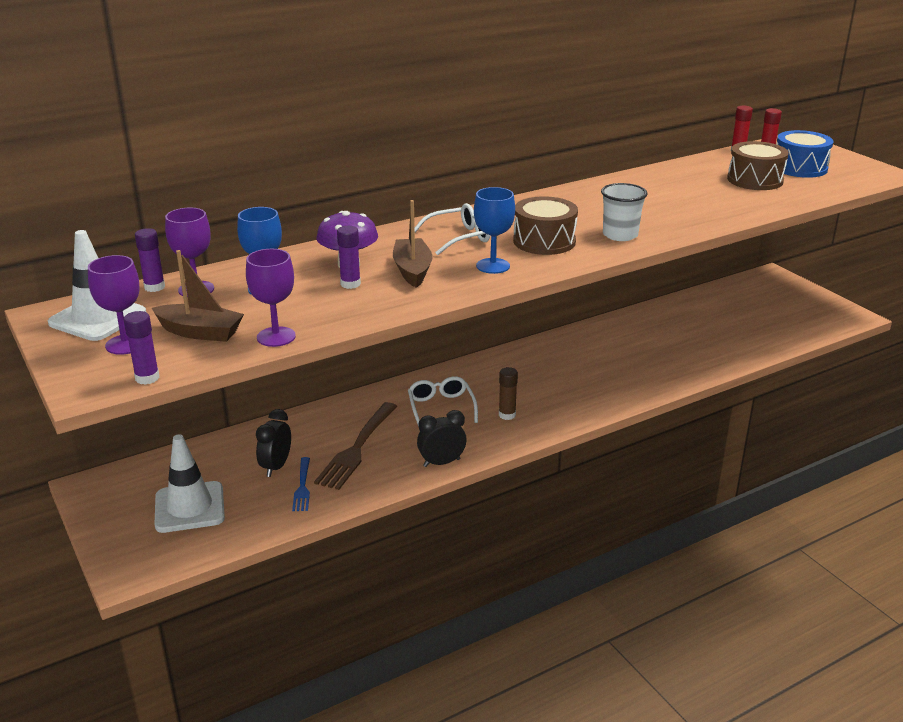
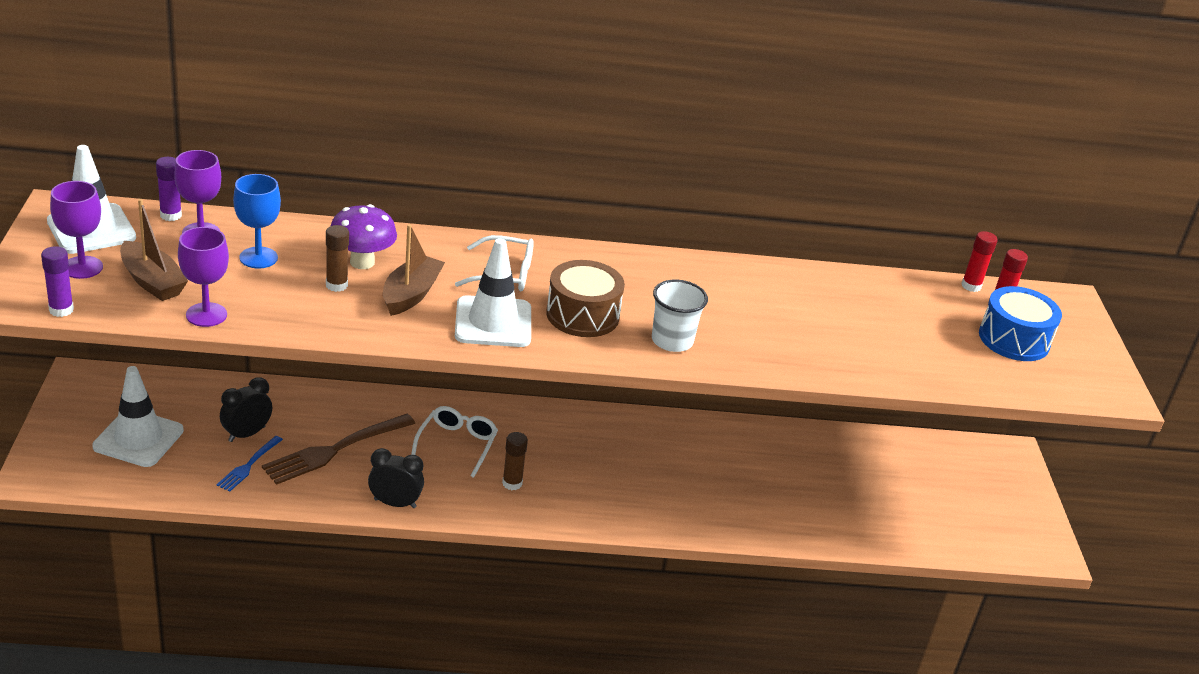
camera: 25 degrees right, 5 degrees up
purple glue stick [337,226,361,289] -> brown glue stick [326,225,349,292]
blue goblet [474,187,515,274] -> white traffic cone [455,238,531,347]
brown drum [727,141,789,190] -> none

